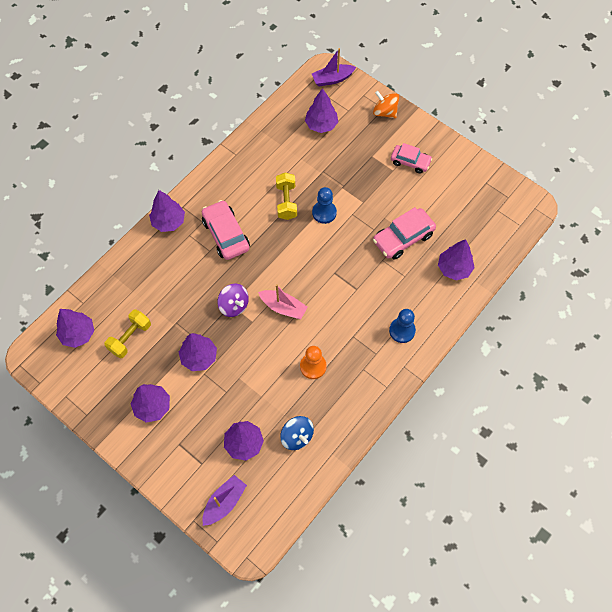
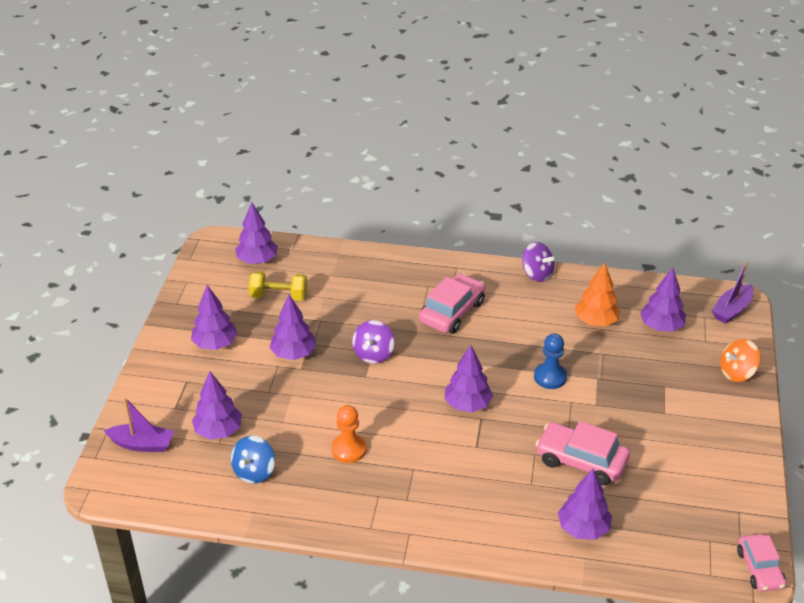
camera: 60 degrees right, 25 degrees down
purple tree [149,190,185,232] -> purple tree moved to [445,345,493,412]
pink boat [258,284,307,319] -> none
yellow dumbbell [276,173,297,220] -> none
purple boat [312,48,356,86] -> purple boat turned 90 degrees counterclockwise [712,261,753,324]
orange spinning top [373,91,399,118] -> orange spinning top turned 120 degrees counterclockwise [720,339,761,382]
blue pawn [389,309,416,343] -> none
pink car [391,143,432,173] -> pink car moved to [737,534,786,591]
none -> purple spinning top [522,242,555,282]
none -> orange tree [575,262,620,327]

